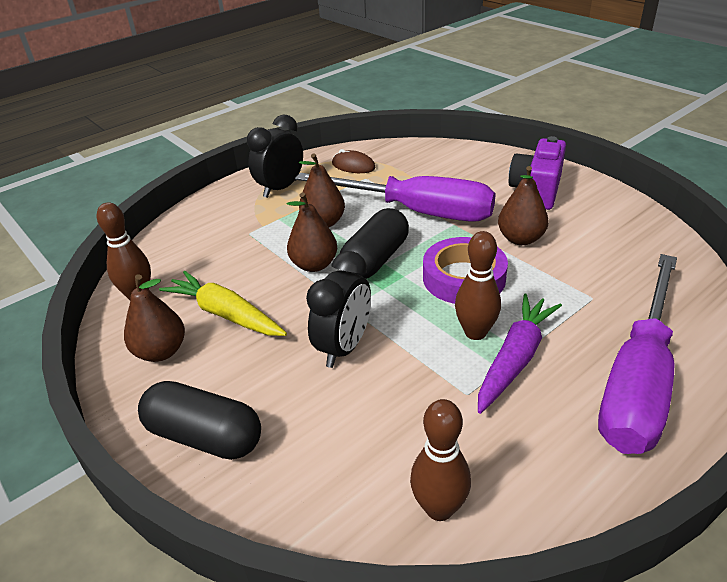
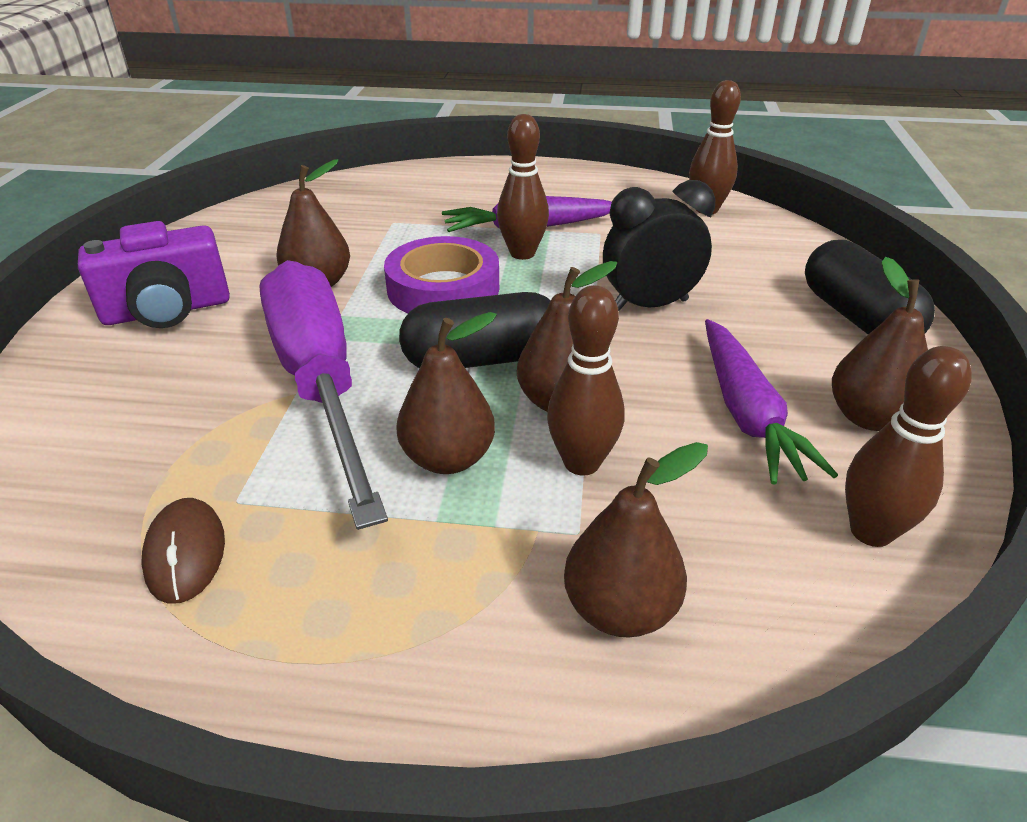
camera: 135 degrees left, 0 degrees up
yellow carrot [159,271,287,336] -> purple carrot [705,319,838,485]
black clock [247,115,303,198] -> none
purple screwdriver [598,254,677,454] -> none
none -> brown bowling pin [547,285,625,476]
none -> brown pear [564,442,708,638]

